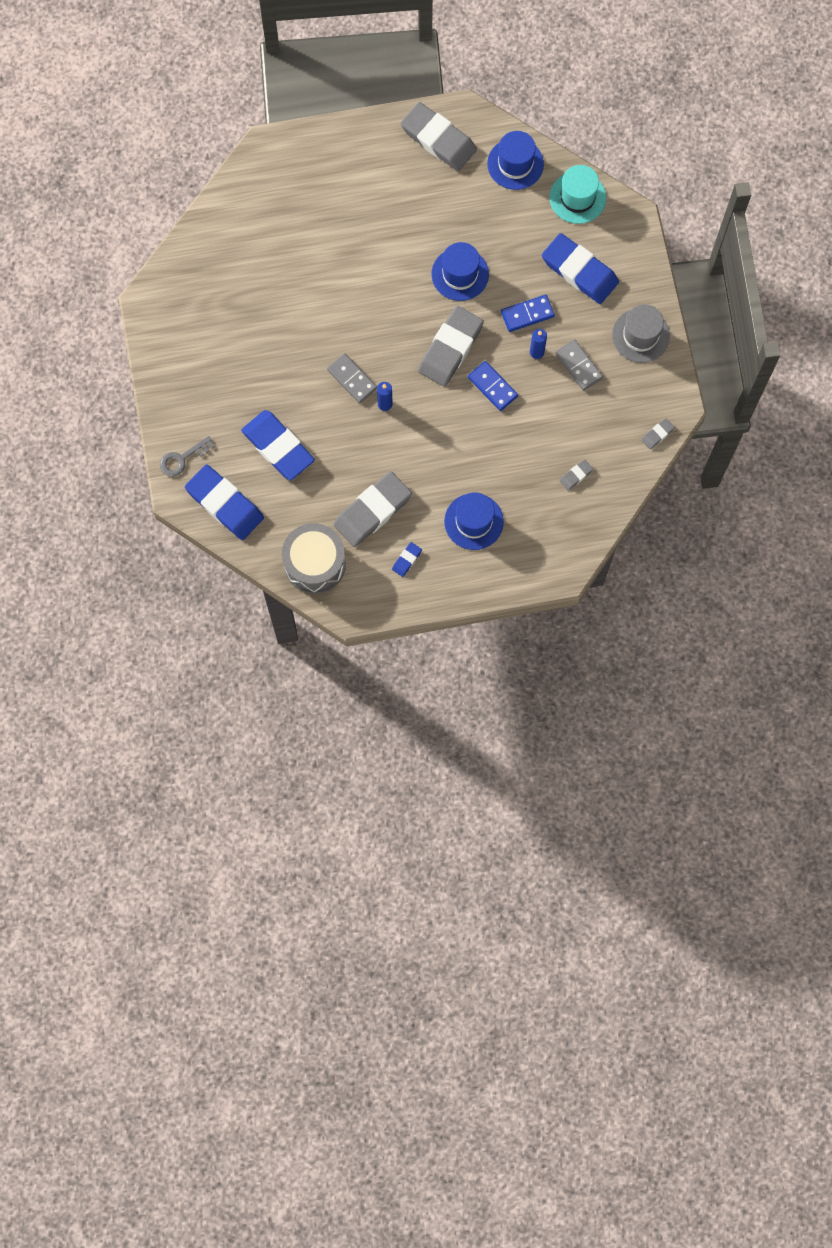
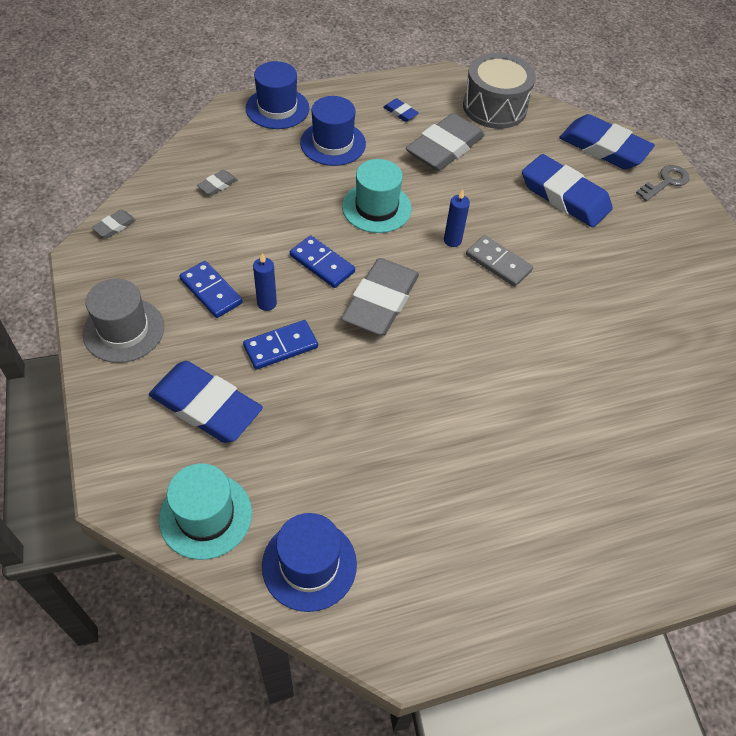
camera: 170 degrees right, 20 degrees down
blue eraser [392,542,422,577] -> blue eraser turned 75 degrees counterclockwise [383,99,419,122]
grey eraser [400,102,477,171] -> none
blue hat [432,242,489,301] -> blue hat moved to [246,61,309,129]
grey domino [555,339,603,391] -> blue domino [180,261,243,318]
none -> turquoise hat [342,159,412,233]

